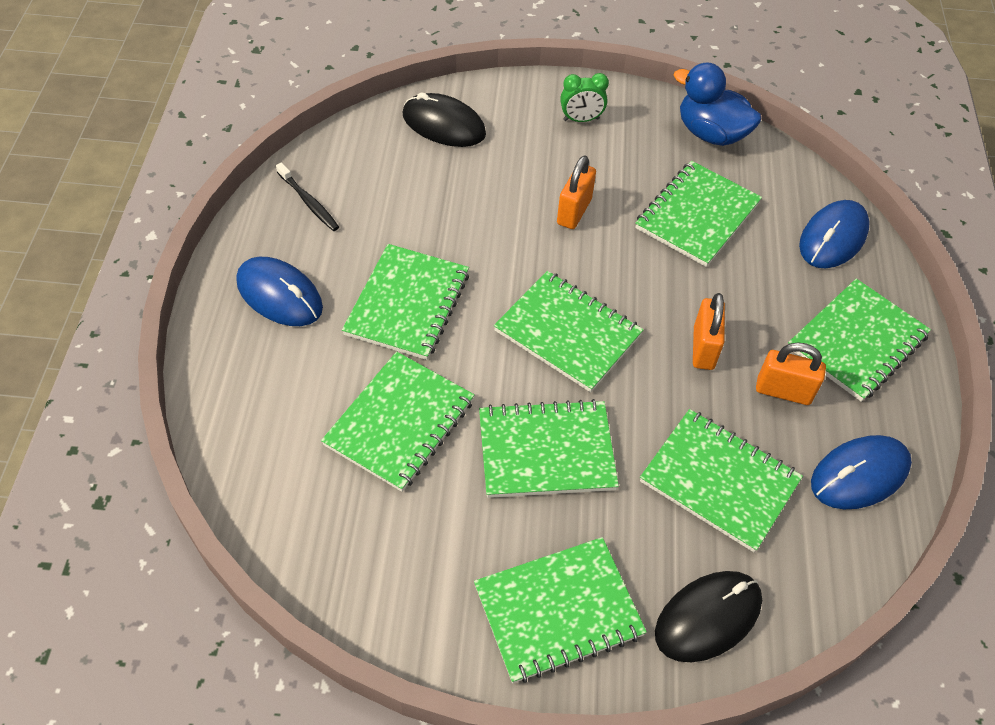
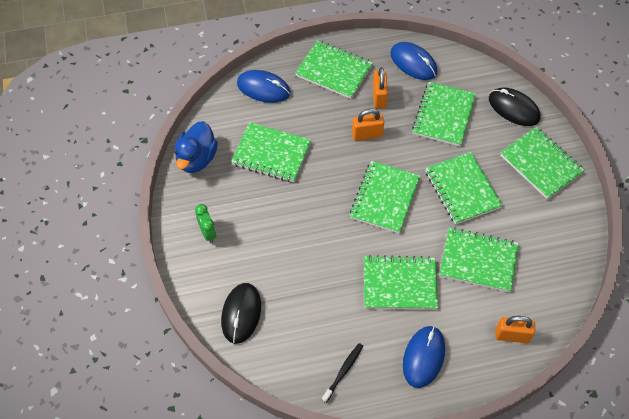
camera: 105 degrees left, 5 degrees up
orange padlock [557,155,596,229] -> orange padlock moved to [495,316,535,343]

